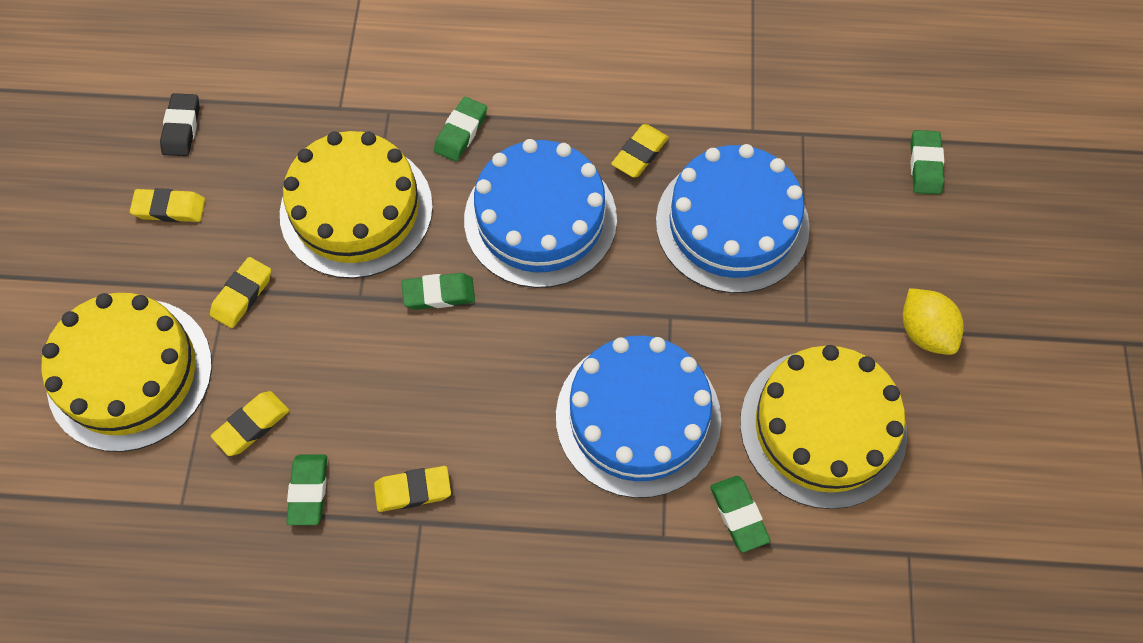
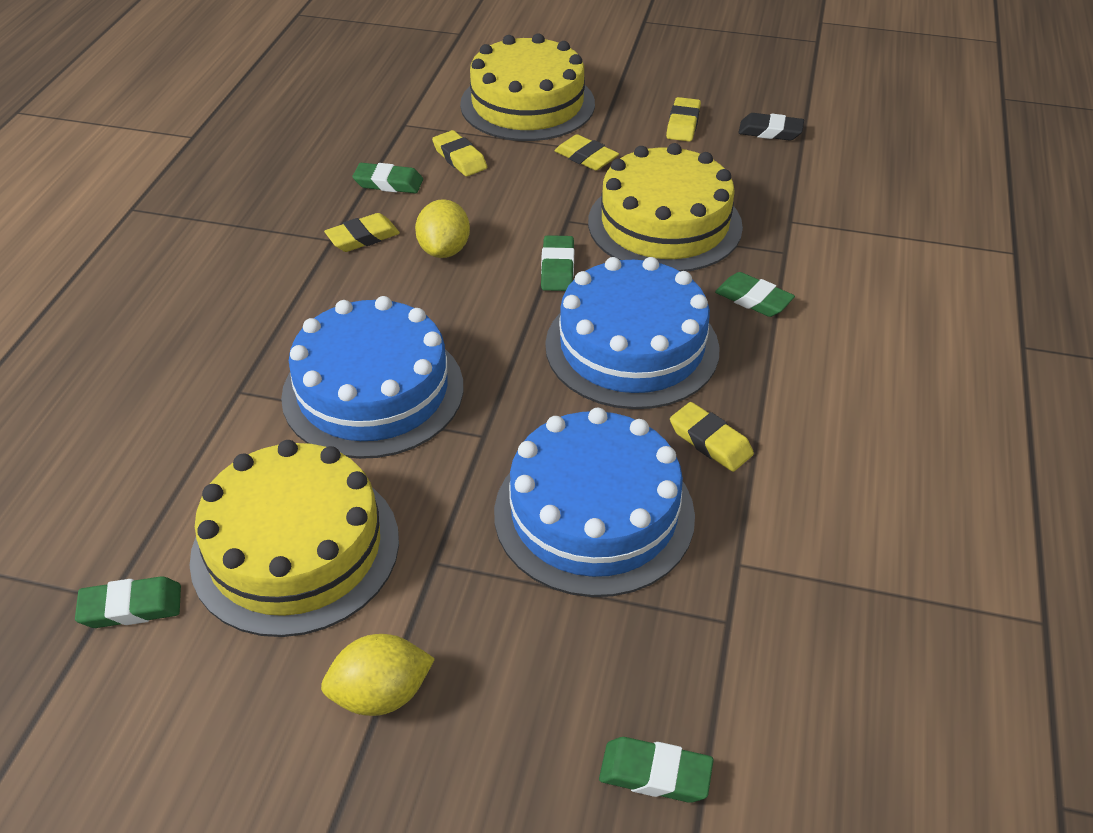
camera: 100 degrees right, 20 degrees down
yellow eraser [374,466,451,512] -> yellow eraser turned 60 degrees clockwise [324,213,400,252]
green eraser [710,476,771,552] -> green eraser moved to [75,576,181,628]
none -> yellow lemon [415,199,470,258]

